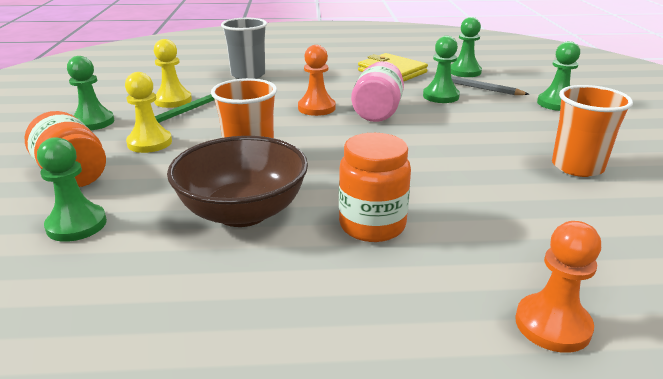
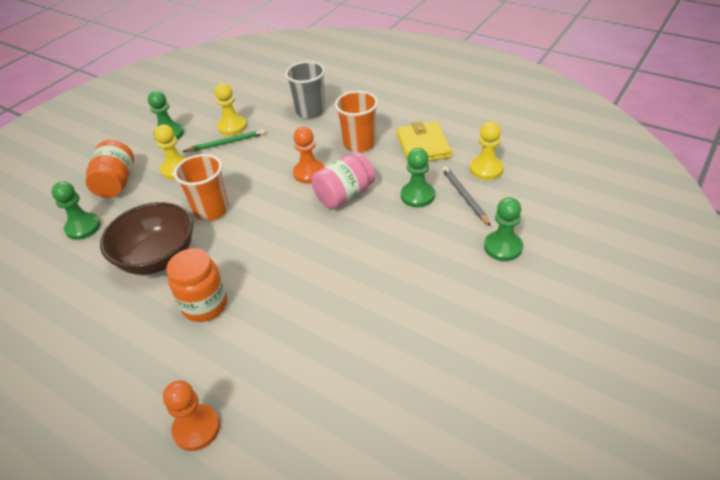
camera: 40 degrees right, 15 degrees up
green pawn [451,17,482,77] -> yellow pawn [470,122,504,180]
orange cup [552,85,633,177] -> orange cup moved to [335,91,378,152]

